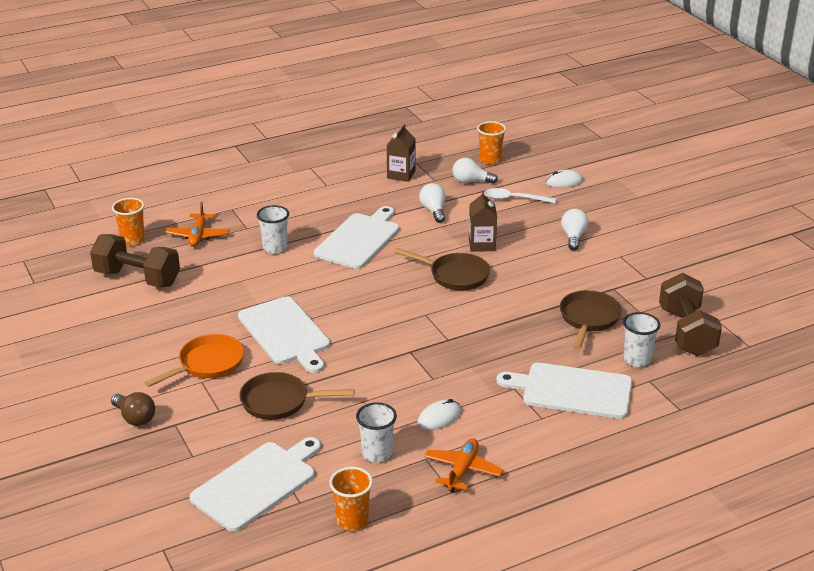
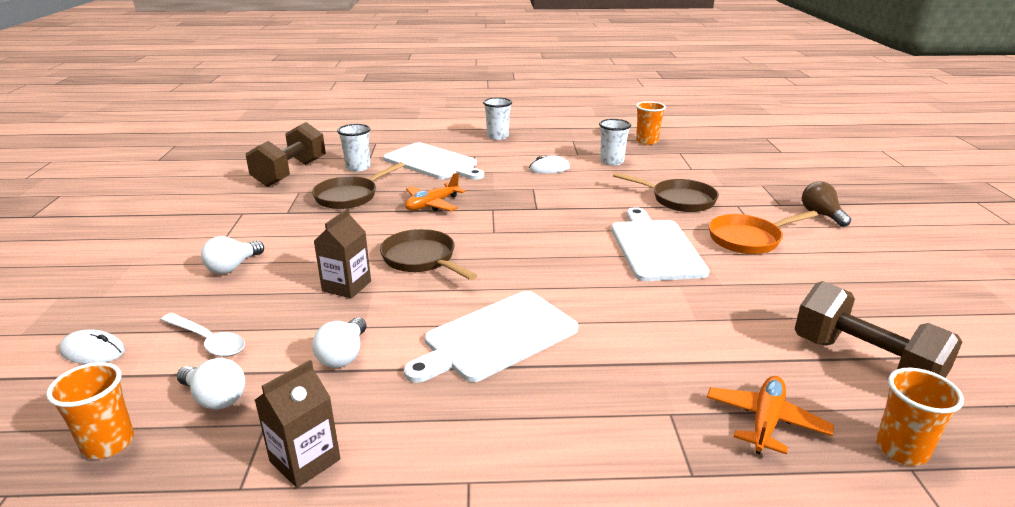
camera: 155 degrees left, 5 degrees down
white cutting board [189,437,321,532] -> none
white cup [257,205,289,254] -> white cup moved to [483,97,512,140]
orange plane [424,438,503,492] -> orange plane moved to [405,172,466,211]

